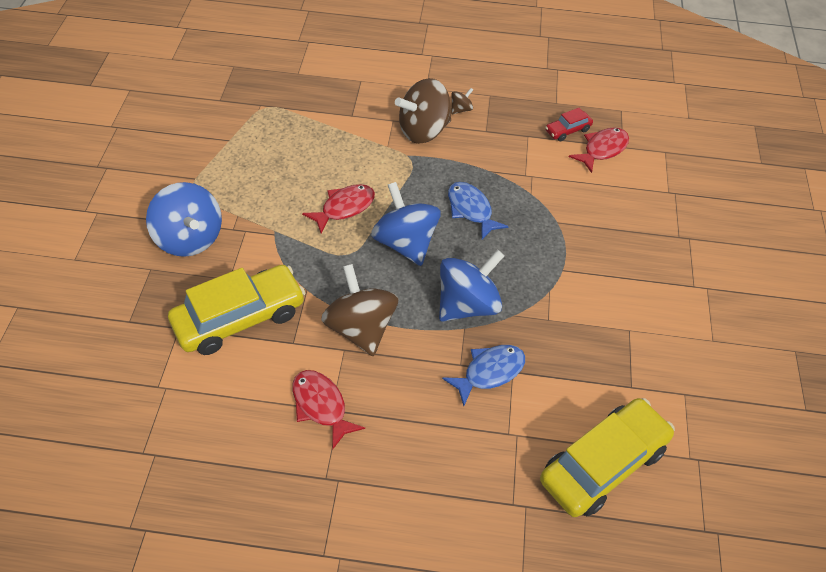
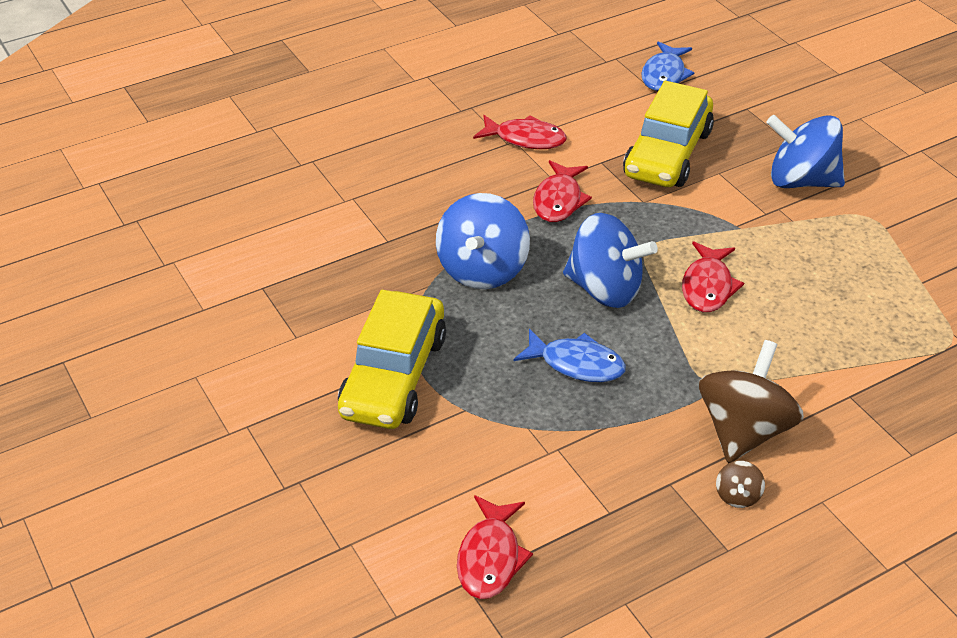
camera: 145 degrees right, 10 degrees down
brown spinning top [321,264,399,356] -> red fish [533,160,592,222]
blue fish [442,345,525,406] -> blue fish moved to [641,41,694,91]
yellow car [540,398,675,517] -> yellow car moved to [338,290,446,429]
red car [545,108,593,142] -> none

